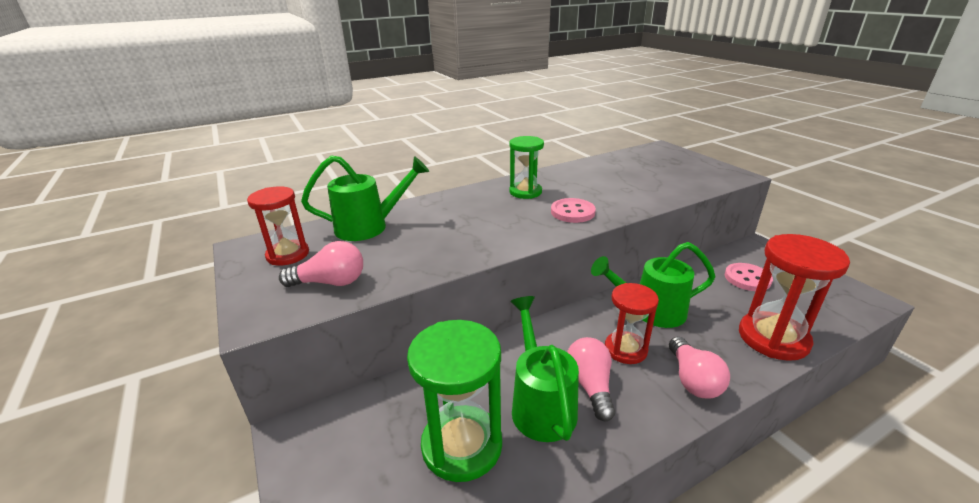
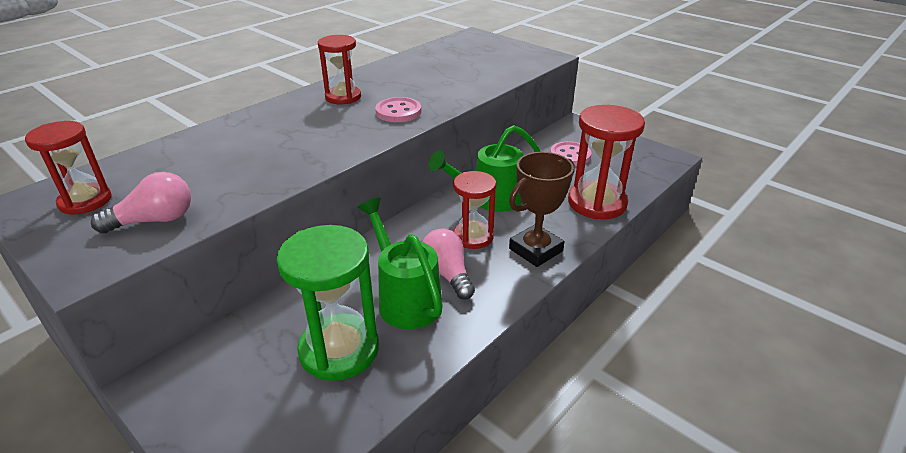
camera: 20 degrees left, 5 degrees up
green watering can [301,155,429,241] -> none
green hourglass [509,136,544,199] -> red hourglass [318,35,361,104]
pink light bulb [669,337,730,398] -> brown trophy [509,152,575,267]

